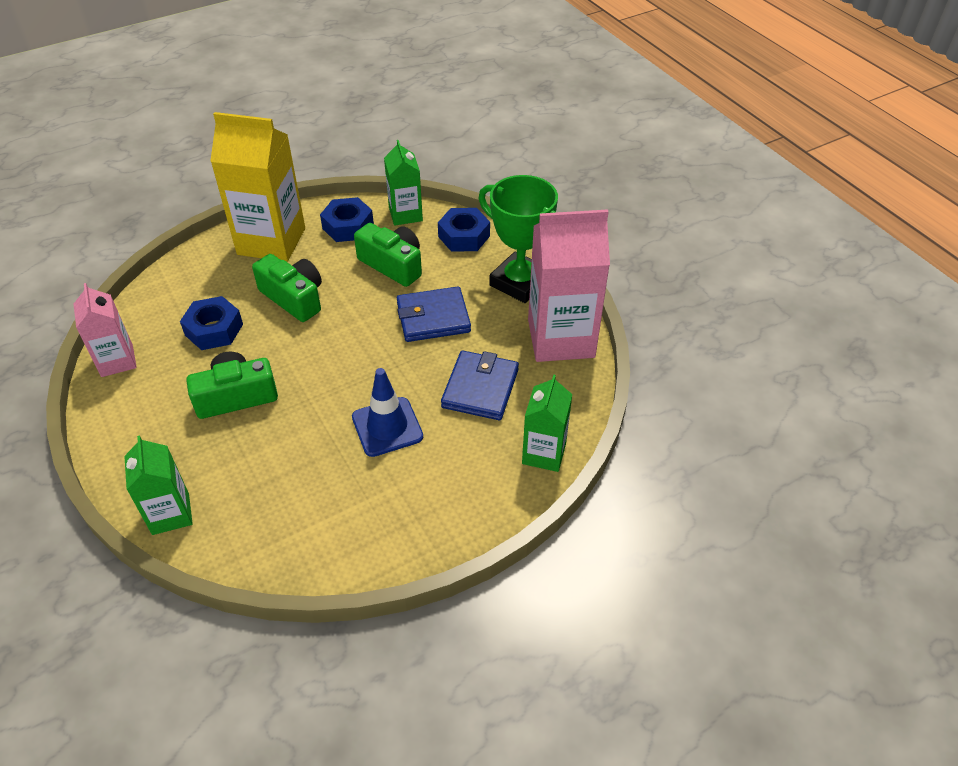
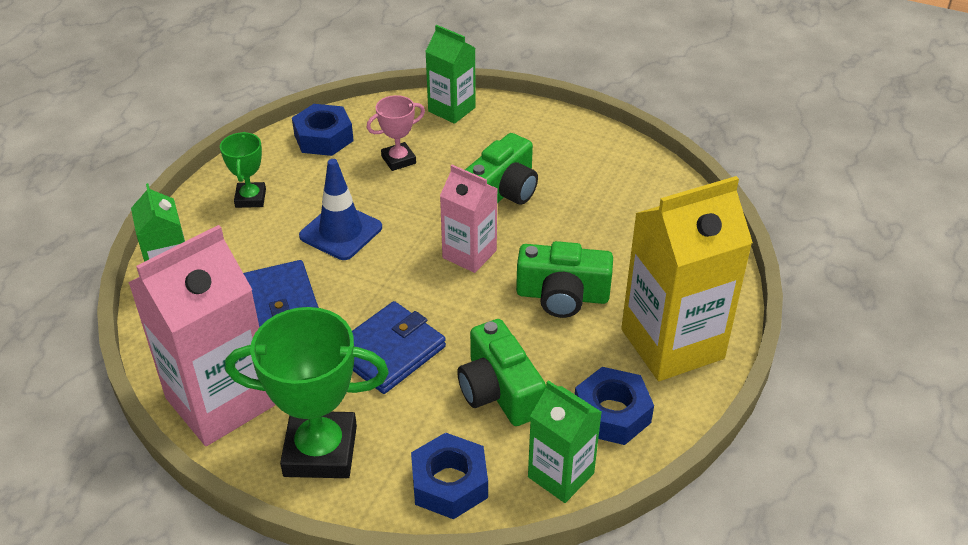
camera: 145 degrees right, 5 degrees down
pink carton [74,283,137,377] -> pink carton moved to [440,165,498,273]
blue nut [180,296,243,350] -> blue nut moved to [292,104,354,156]
green camera [354,223,422,287] -> green camera turned 60 degrees clockwise [457,319,546,426]
none -> green trophy [220,132,266,208]
none -> pink trophy [366,95,425,171]

